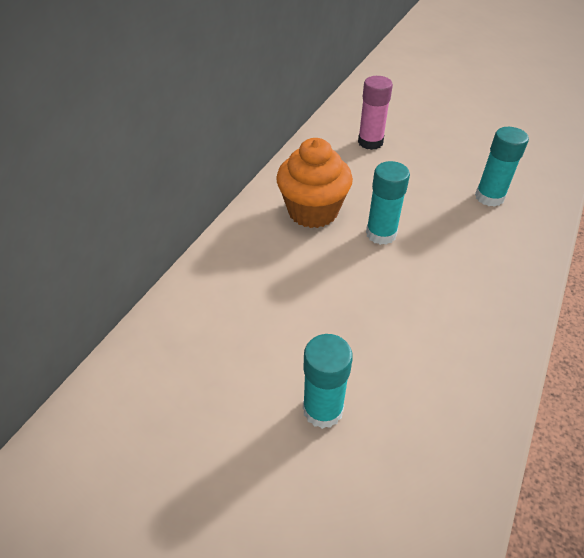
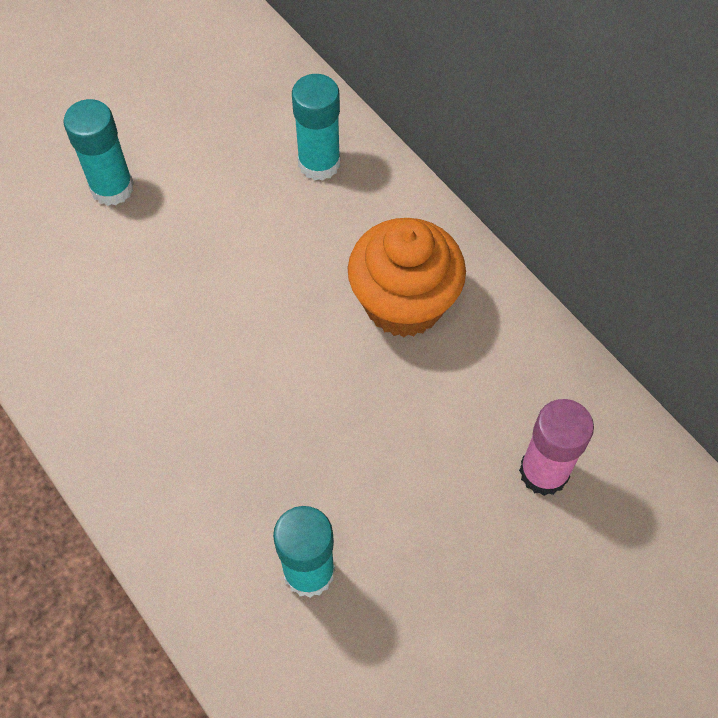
camera: 115 degrees right, 15 degrees up
turquoise glue stick [366,161,410,245] -> turquoise glue stick moved to [292,74,341,181]

